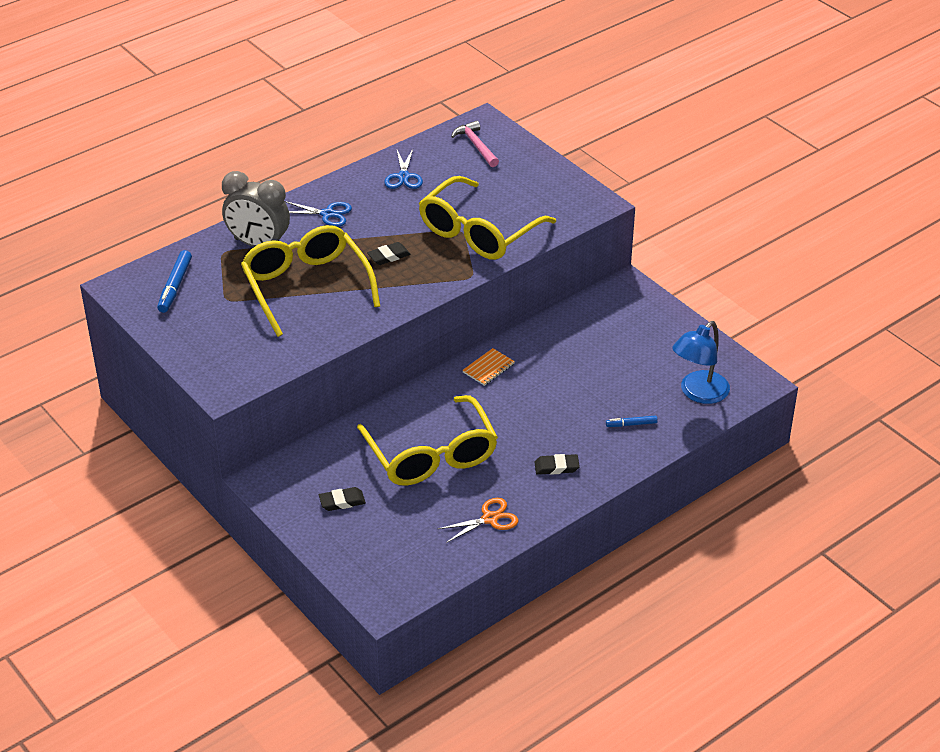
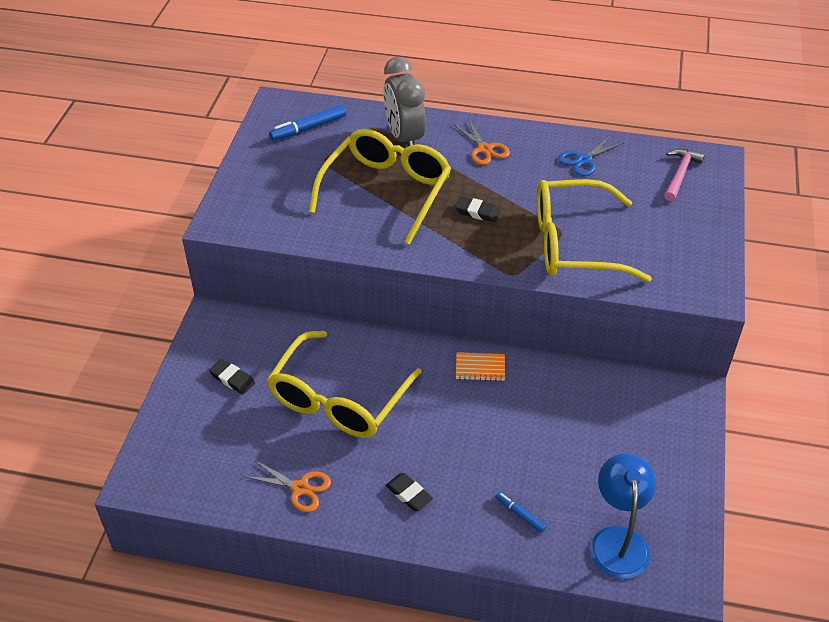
camera: 50 degrees right, 5 degrees up
blue scissors [284,201,352,227] -> orange scissors [454,120,510,165]
blue lamp [672,321,730,404] -> blue lamp turned 90 degrees clockwise [590,453,656,579]

